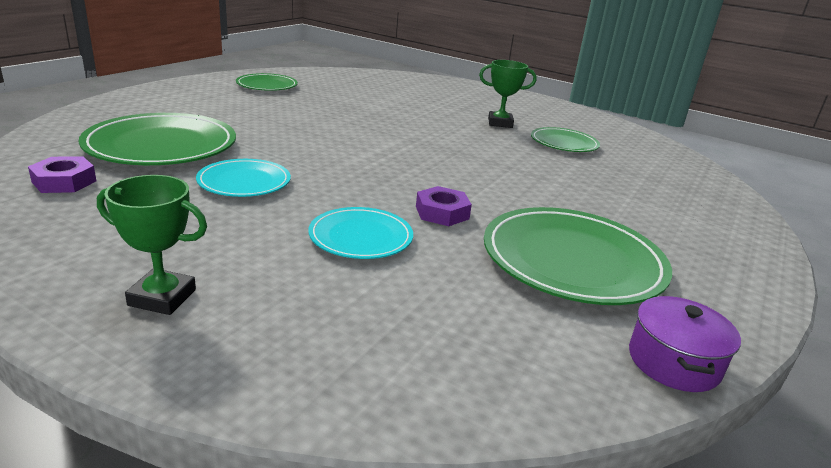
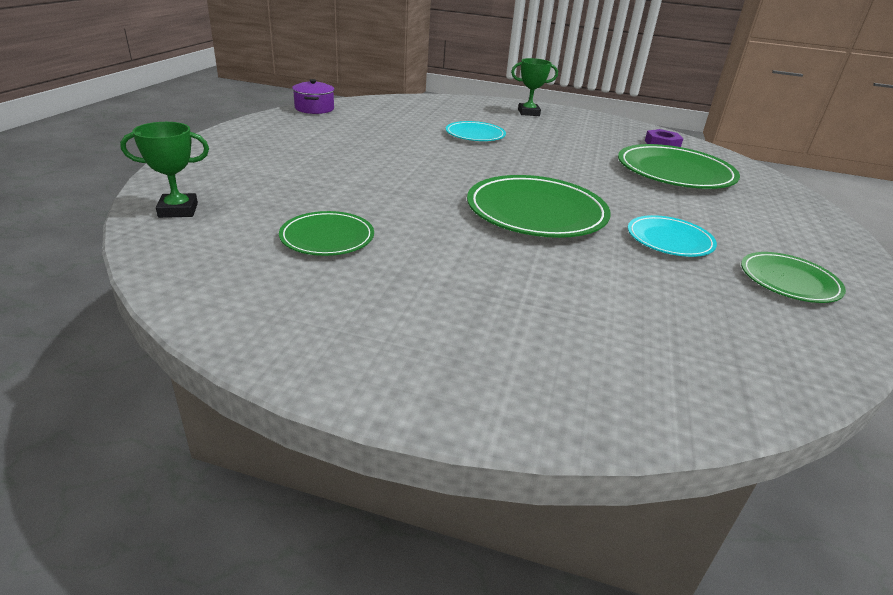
camera: 165 degrees right, 5 degrees up
turquoise plate [196,159,291,197] -> turquoise plate moved to [628,215,717,257]
purple nut [416,186,472,226] -> none
green trophy [479,60,536,128] -> green trophy moved to [120,122,209,218]
green plate [484,207,672,305] -> green plate moved to [467,175,611,238]

